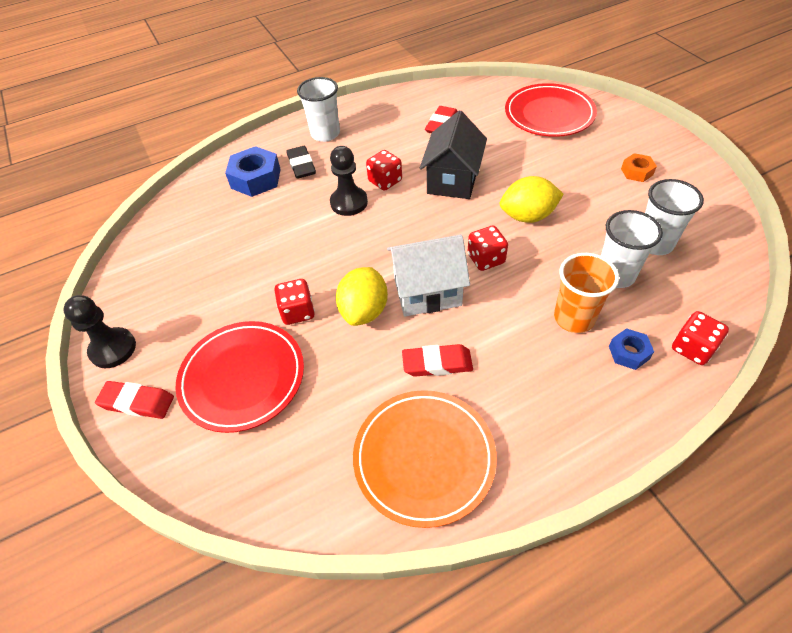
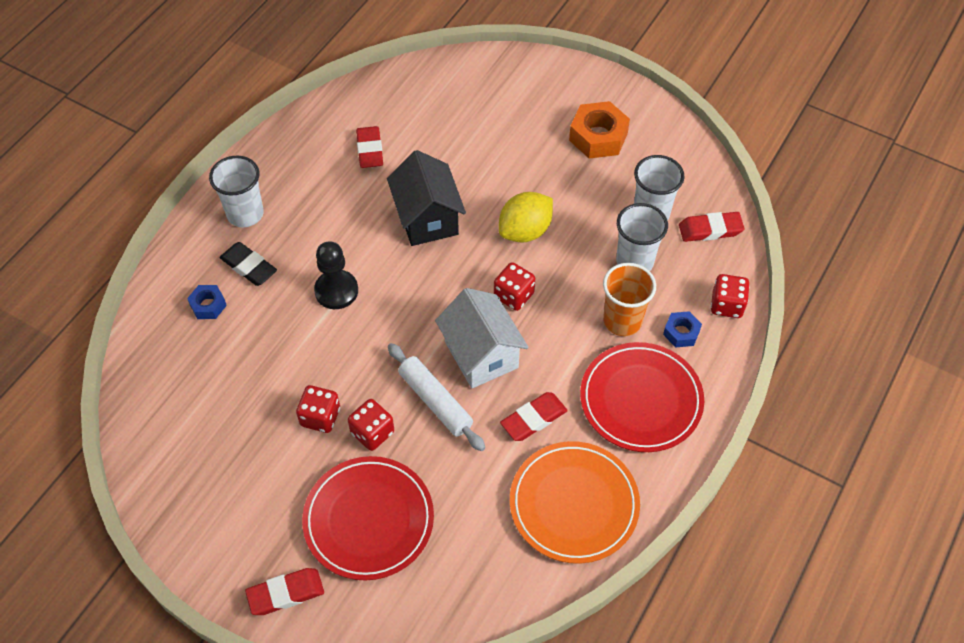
camera: 35 degrees left, 5 degrees up
black pawn [63,295,136,368] -> none
blue nut [225,146,281,197] -> blue nut [187,285,227,319], size x0.56
yellow lemon [336,267,388,326] -> white rolling pin [388,343,485,451]
red dice [366,150,402,191] -> red dice moved to [296,385,340,433]
white house [387,234,470,316] -> white house turned 75 degrees counterclockwise [435,288,529,388]
red plate [505,83,597,137] -> red plate moved to [580,342,704,452]
orange nut [621,153,657,182] -> orange nut [569,101,630,159], size x1.79
none -> red eraser [679,212,744,242]

